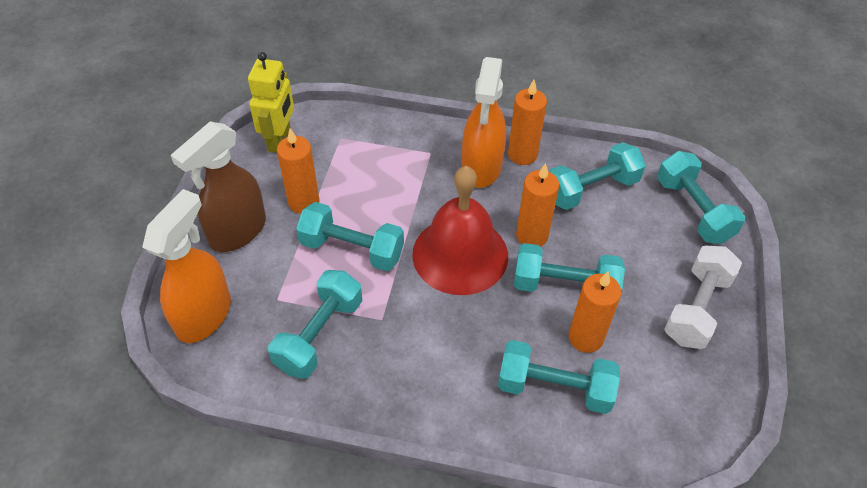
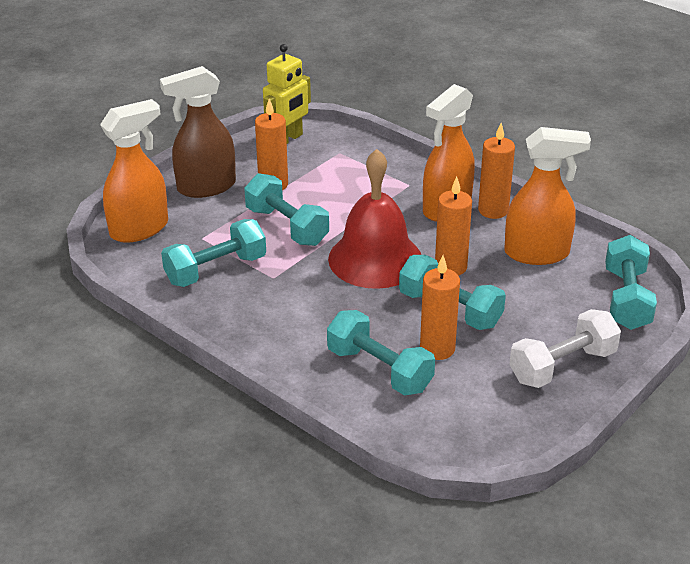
camera: 30 degrees right, 15 degrees down
turquoise dumbbell [549,142,646,210] -> orange spray bottle [504,127,591,265]

